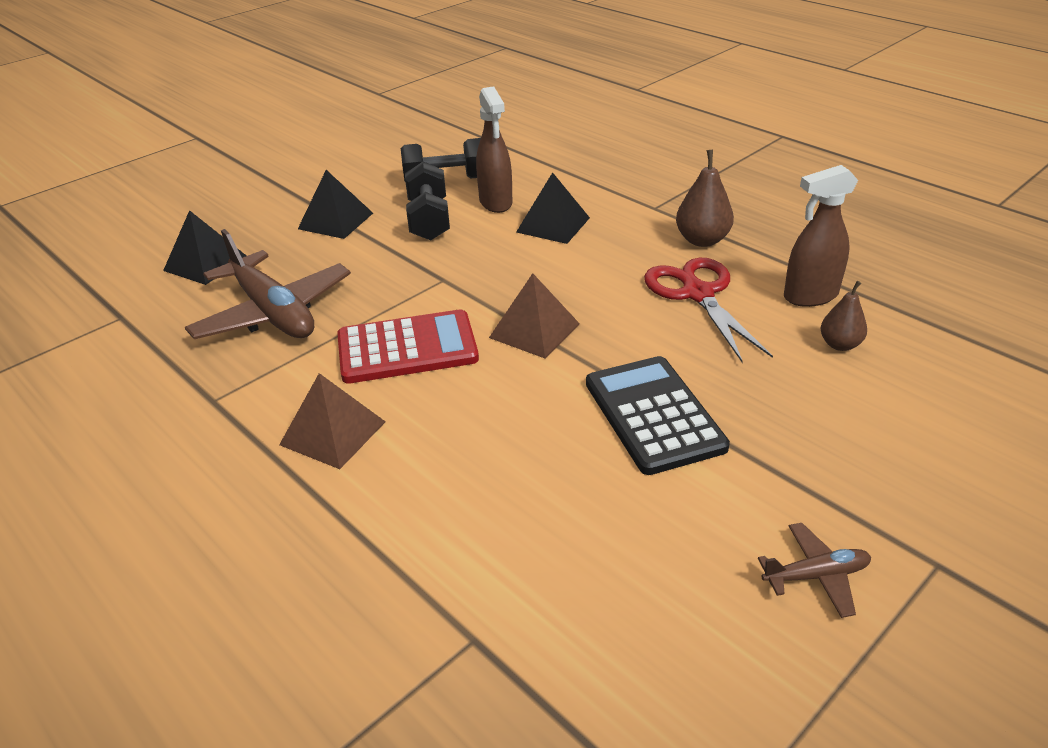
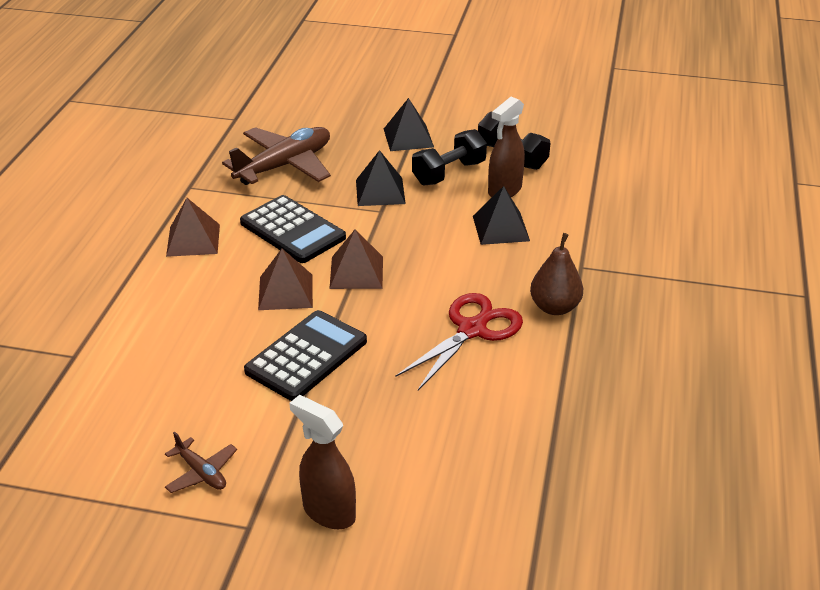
camera: 55 degrees right, 0 degrees up
black pyramid [163,210,246,285] -> black pyramid moved to [356,150,406,206]
brown plane [185,229,351,339] -> brown plane turned 150 degrees counterclockwise [222,127,331,185]
red calculator [337,309,479,384] -> black calculator [240,195,346,263]
brown spray bottle [784,165,858,307] -> brown spray bottle moved to [289,395,356,529]
brown pear [821,281,867,351] -> none
none -> brown pyramid [258,249,313,310]

